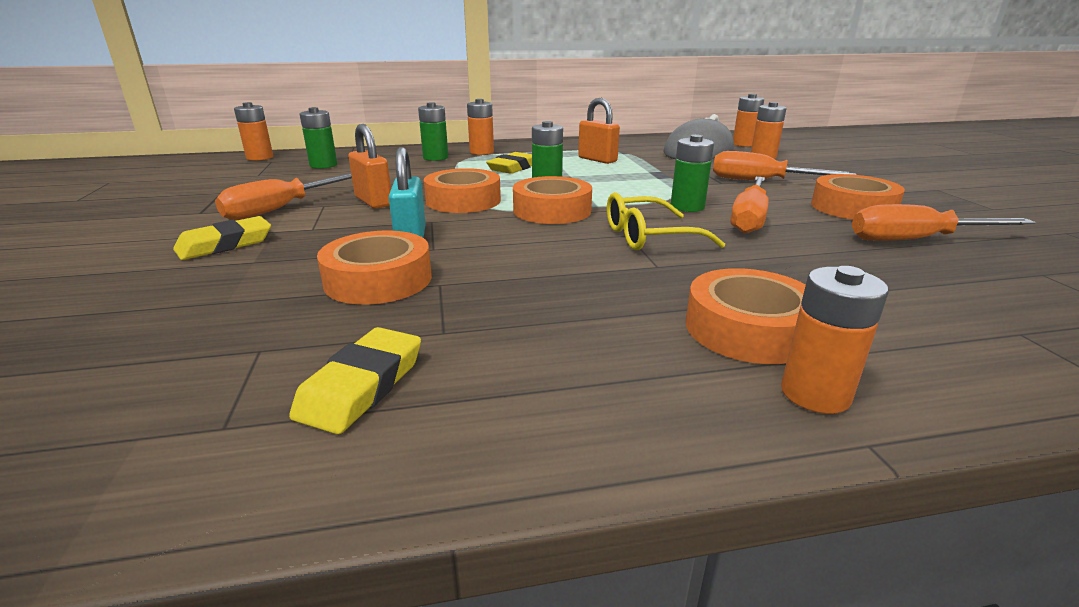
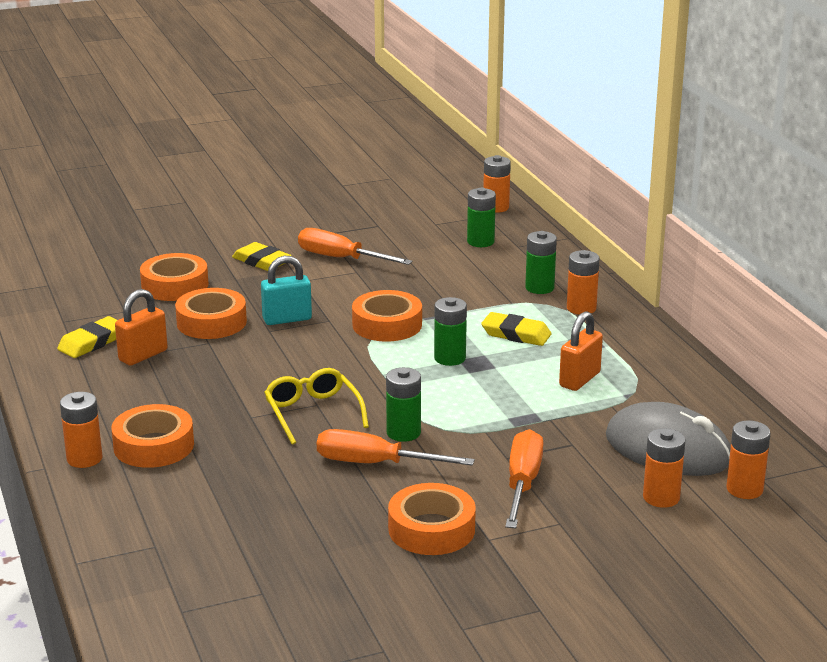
camera: 80 degrees right, 0 degrees up
yellow eraser [289,327,421,434] -> yellow eraser turned 60 degrees counterclockwise [57,316,117,358]
orange padlock [348,124,391,209] -> orange padlock moved to [115,289,168,366]
orange tape [513,176,592,224] -> orange tape moved to [140,253,208,301]
orange screwdriver [852,204,1036,241] -> none

